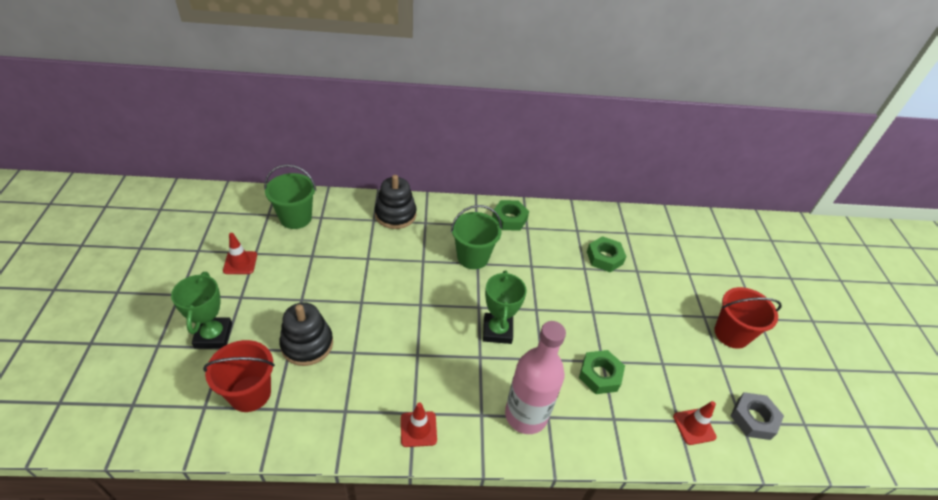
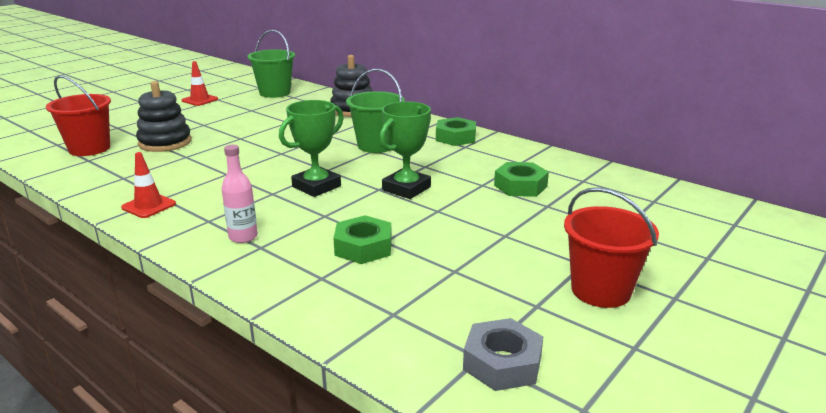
camera: 45 degrees right, 20 degrees down
green trophy [171,272,232,349] -> green trophy moved to [380,101,431,199]
pink bottle [505,321,566,434] -> pink bottle [222,145,258,243], size x0.51
red traffic cone [673,401,717,445] -> none

